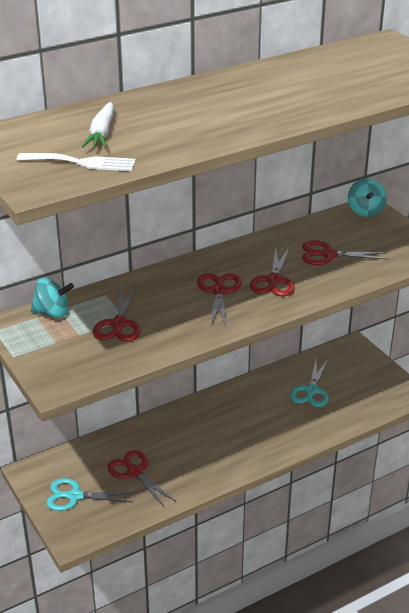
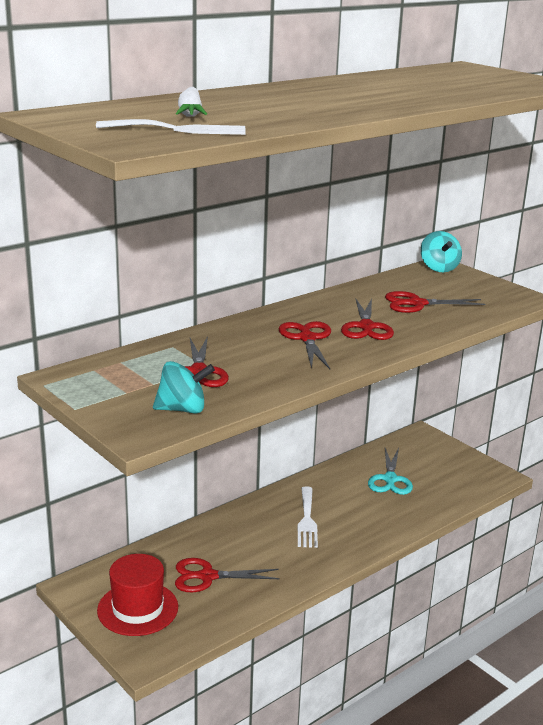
camera: 10 degrees left, 10 degrees down
turquoise spinning top [31,278,74,318] -> turquoise spinning top moved to [153,361,215,414]
turquoise scissors [46,478,135,511] -> red hat [97,554,178,636]
red scissors [107,450,176,506] -> red scissors turned 45 degrees counterclockwise [175,558,280,592]
none -> white fork [298,486,318,548]

